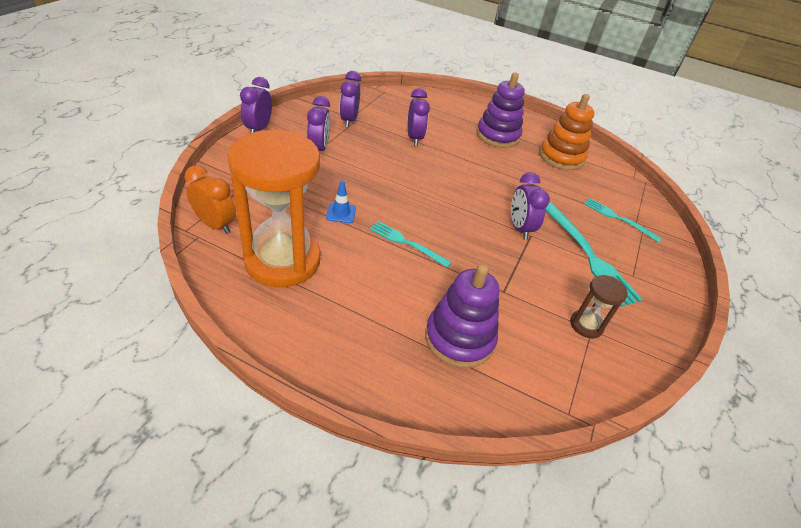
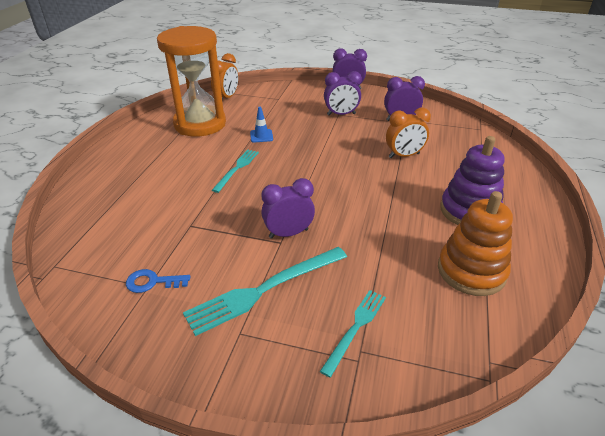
camera: 85 degrees right, 5 degrees down
purple clock [408,88,430,146] -> orange clock [386,108,431,158]
purple stacking toy [425,264,499,368] -> none
brown hourglass [570,275,627,339] -> blue key [126,269,190,293]

